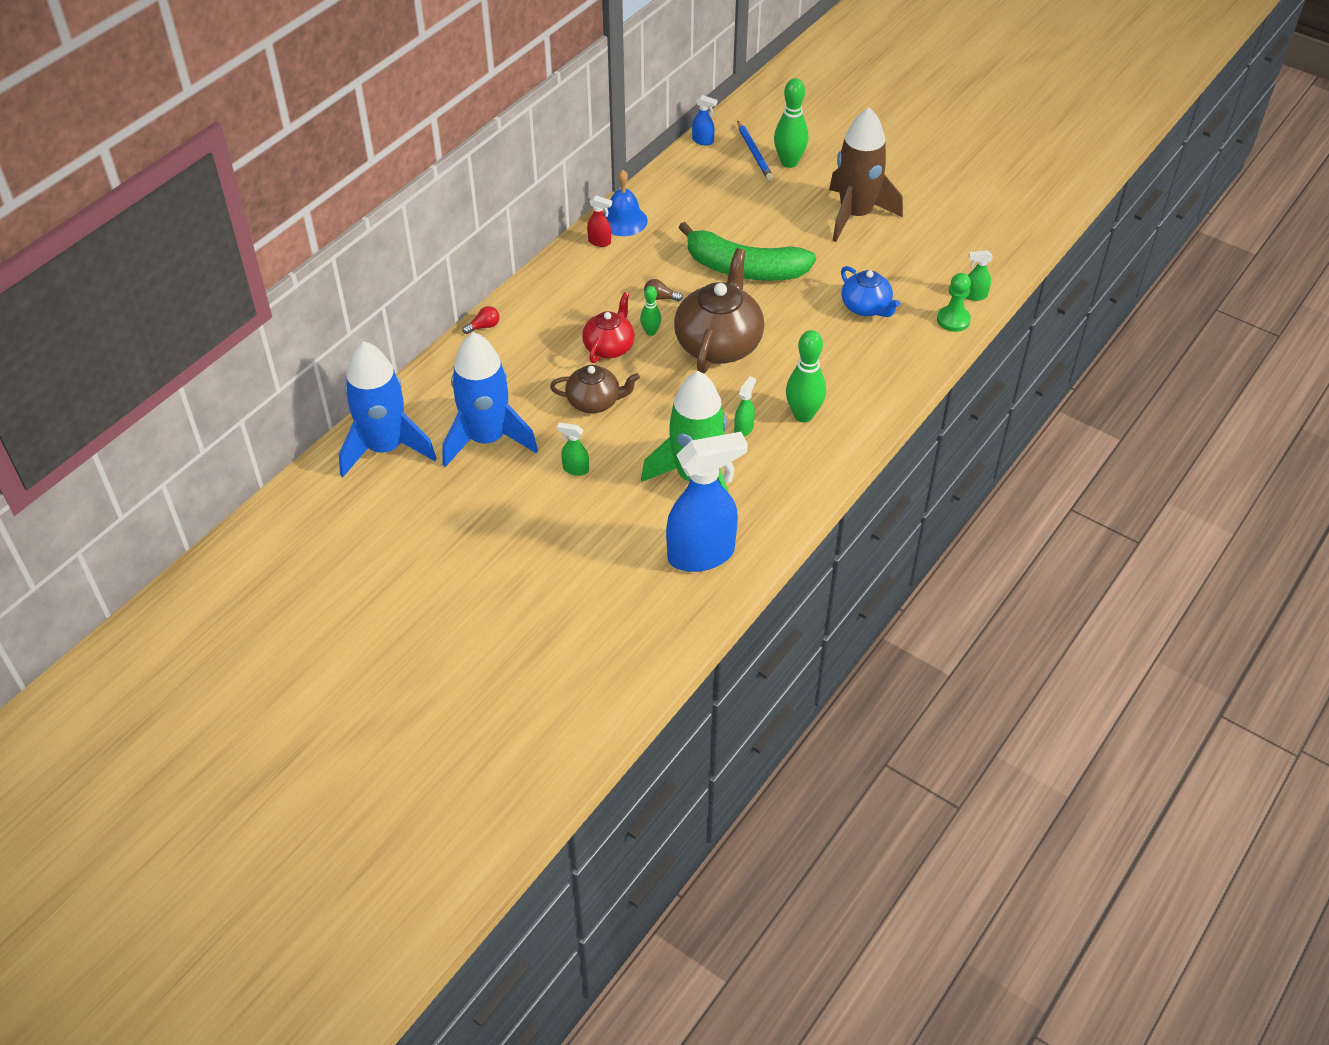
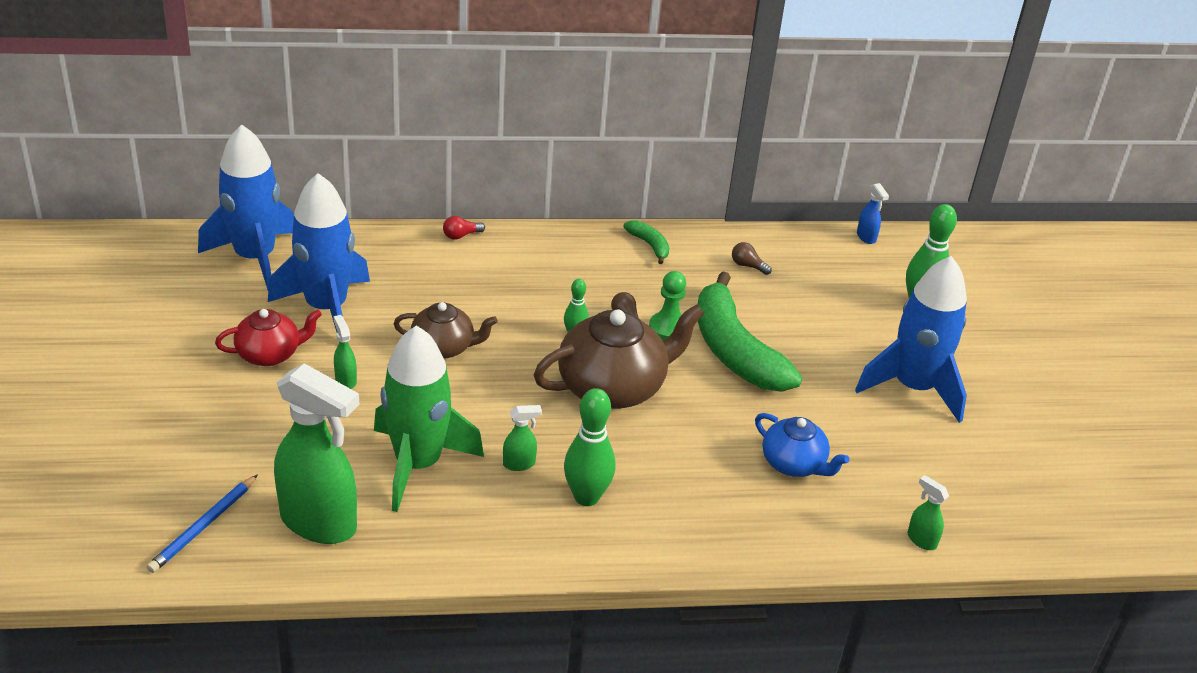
camera: 45 degrees right, 10 degrees down
red light bulb [462,306,500,334] -> red light bulb turned 135 degrees clockwise [443,216,485,240]
brown teapot [550,365,640,413] -> brown teapot turned 45 degrees counterclockwise [394,302,498,359]
red teapot [582,292,635,363] -> red teapot moved to [215,309,322,366]
red spray bottle [587,196,612,247] -> green banana [623,220,669,264]
blue bell [604,170,648,236] -> none
blue spray bottle [666,432,748,572] -> green spray bottle [274,363,359,544]
blue pencil [738,121,773,181] -> blue pencil moved to [147,474,258,573]
brown rocket [829,107,903,242] -> blue rocket [855,256,967,423]
blue teapot [841,266,900,317] -> blue teapot turned 60 degrees counterclockwise [755,413,850,477]
green pawn [937,273,971,332] -> green pawn moved to [649,271,686,340]
none -> brown light bulb [732,242,772,275]

